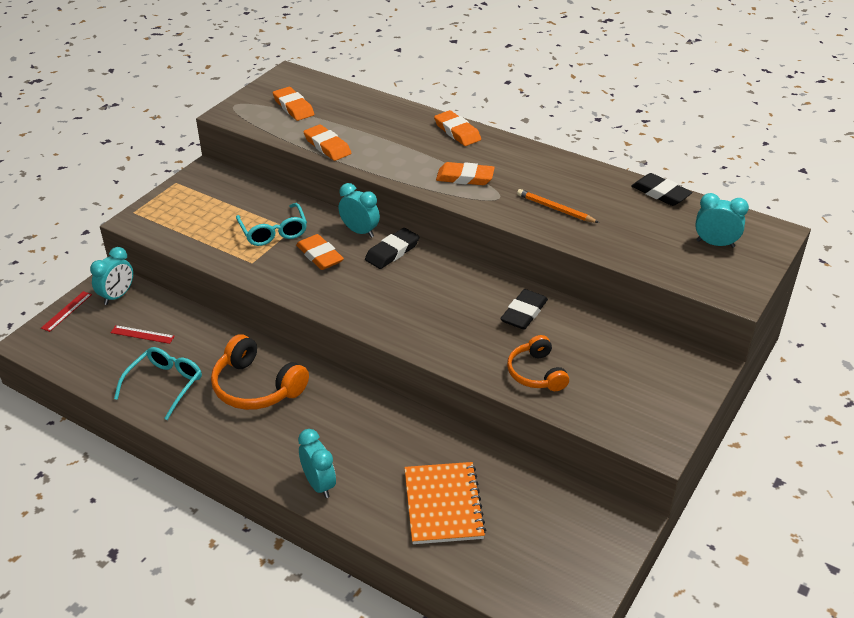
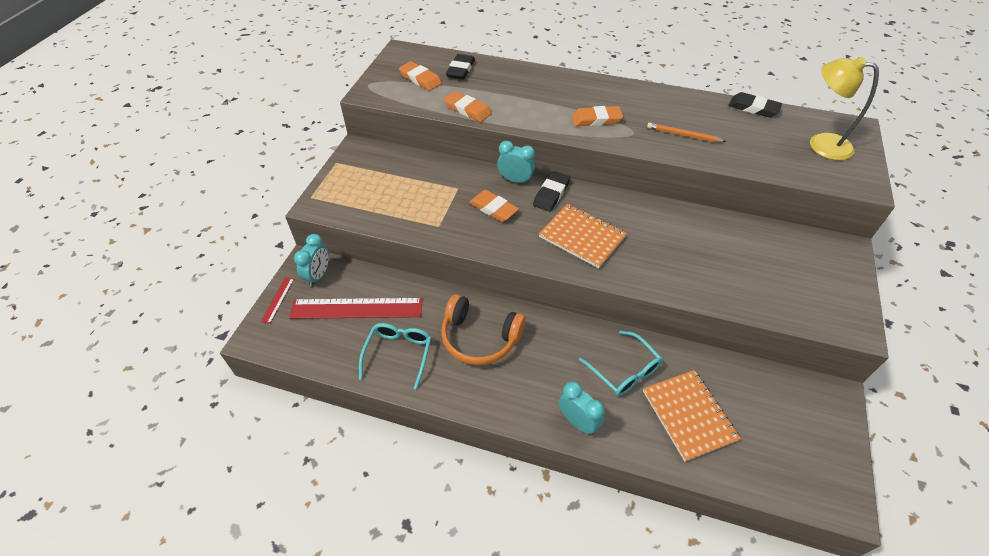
camera: 15 degrees left, 10 degrees up
red ruler [110,325,175,344] -> red ruler [289,298,423,319], size x2.25
turquoise glasses [236,203,307,246] -> turquoise glasses moved to [579,330,662,396]
orange eraser [434,110,481,146] -> none
black eraser [500,289,548,330] -> black eraser moved to [446,54,475,79]
orange headphones [507,335,569,391] -> none
turquoise clock [695,193,749,248] -> yellow lamp [810,57,879,161]
none -> orange notebook [539,204,627,268]

